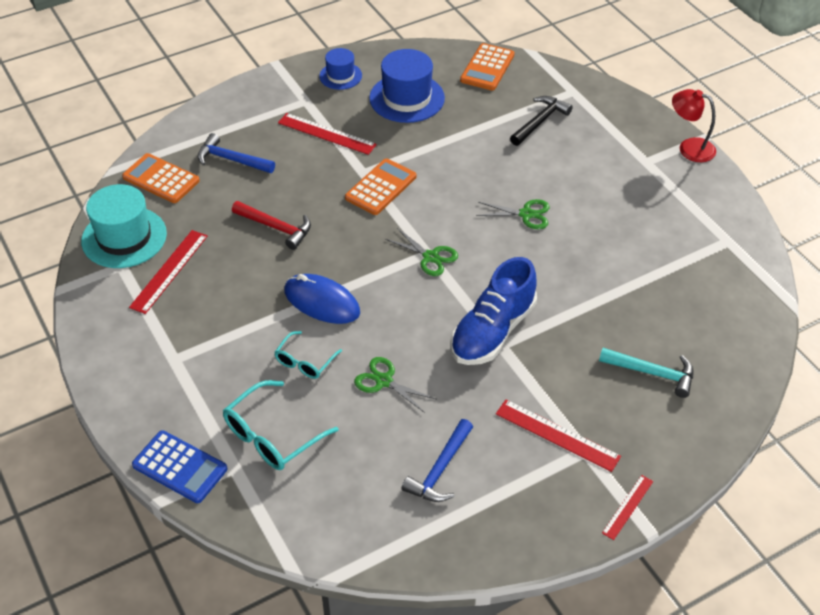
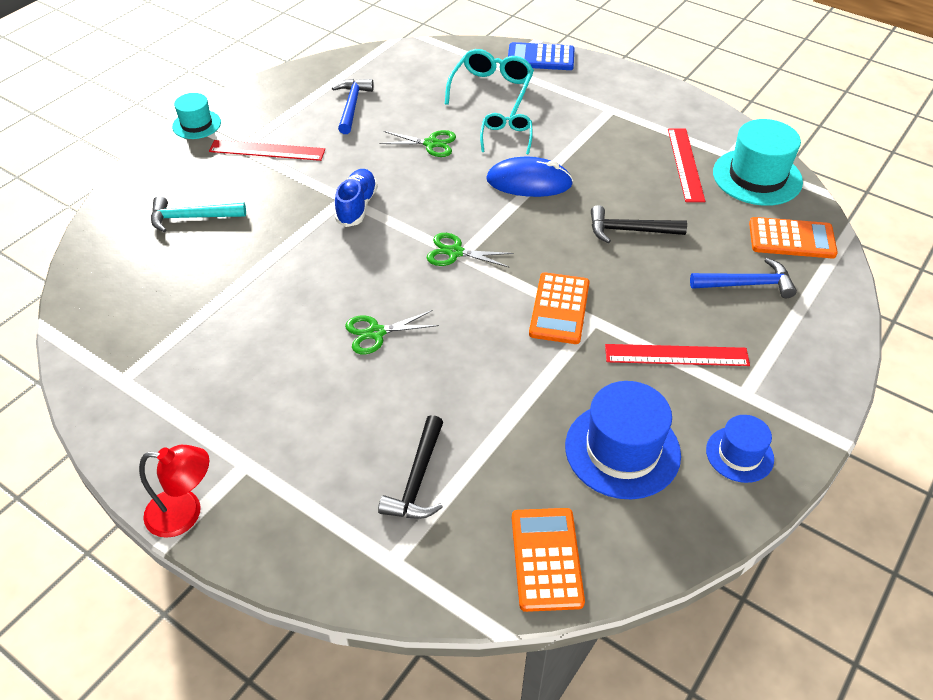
camera: 155 degrees right, 0 degrees up
red hammer [232,201,311,250] -> black hammer [591,205,687,243]
blue shoe [450,257,537,365] -> blue shoe [335,169,378,227], size x0.64
red ruler [602,475,653,540] -> turquoise hat [172,93,221,139]

